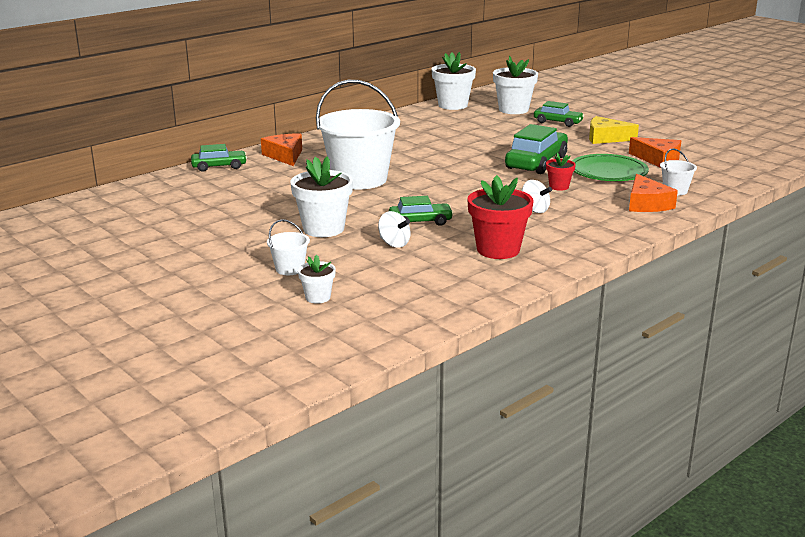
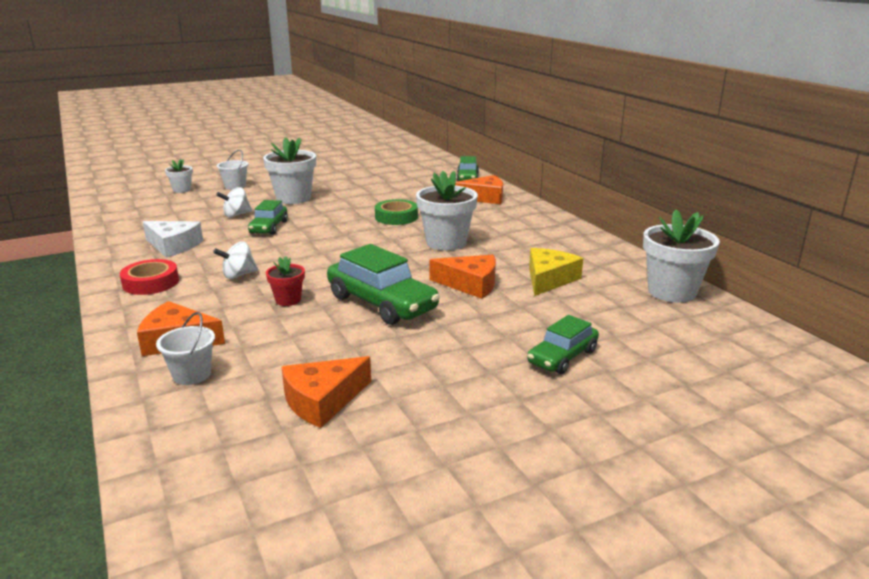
camera: 105 degrees right, 0 degrees up
white bucket [316,80,400,189] -> green tape [375,199,418,225]
red flower pot [467,175,534,259] -> white cheese [143,221,203,258]
white flower pot [493,56,538,114] -> white flower pot moved to [416,171,478,251]
green plate [572,154,649,181] -> none
yellow cheese [589,116,639,144] -> yellow cheese moved to [529,248,583,296]
none -> red tape [120,259,179,295]
none -> orange cheese [429,255,496,299]

